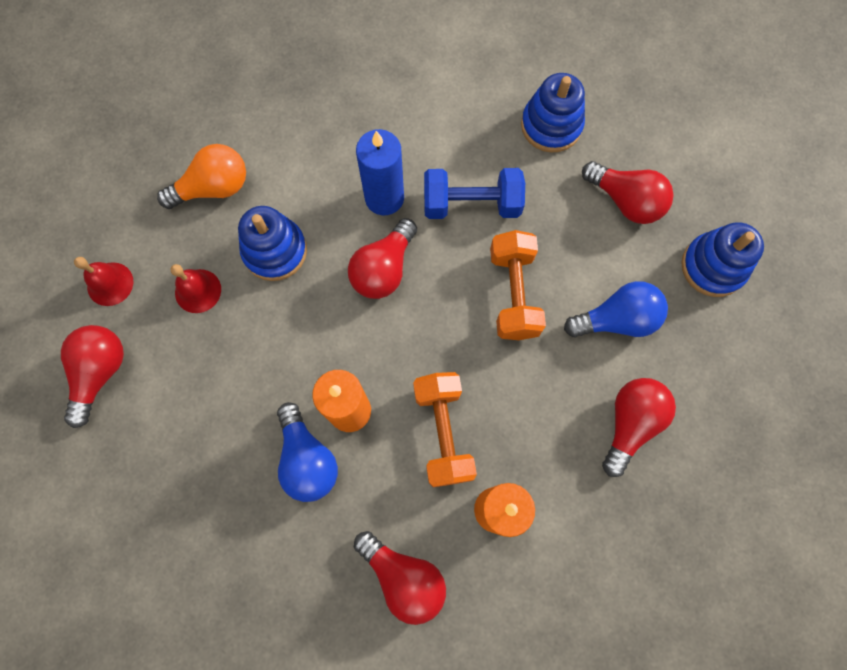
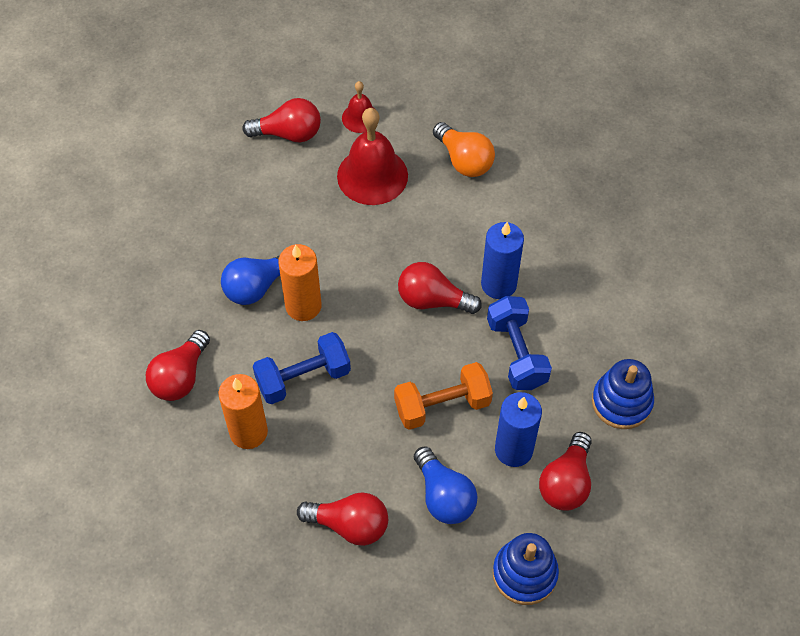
camera: 75 degrees right, 15 degrees down
red bell [170,264,221,313] -> red bell [337,108,408,205], size x1.84
blue stacking toy [238,206,307,281] -> none
orange dumbbell [413,372,477,487] -> blue dumbbell [253,332,351,404]
none -> blue candle [495,392,542,467]

